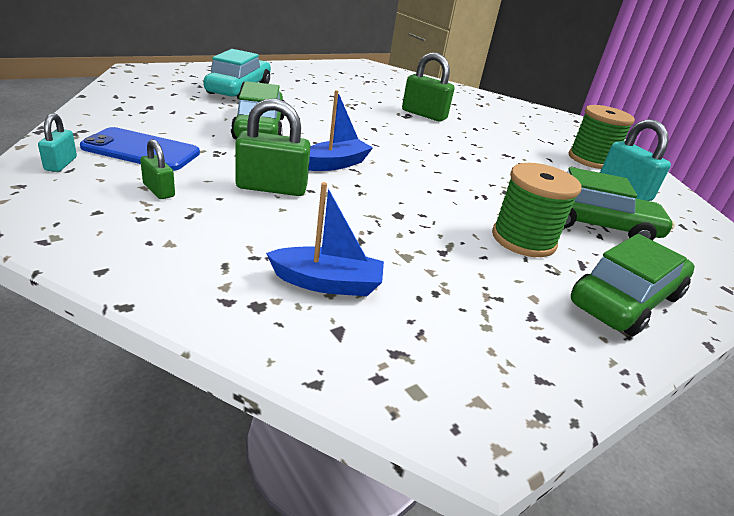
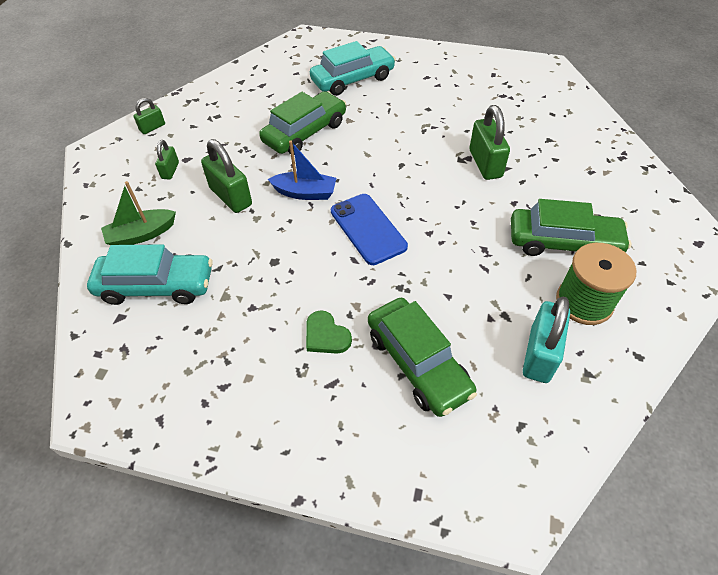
camera: 55 degrees right, 20 degrees up
turquoise padlock [38,113,77,172] -> green padlock [134,98,165,134]
blue phone [80,127,200,171] -> blue phone moved to [331,194,408,265]
blue boat [266,182,384,296] -> turquoise car [87,245,213,305]
green spool [492,163,581,257] -> green heart [306,311,352,354]
green car [571,234,695,336] -> green car moved to [511,199,631,256]
none -> green boat [101,181,176,245]

